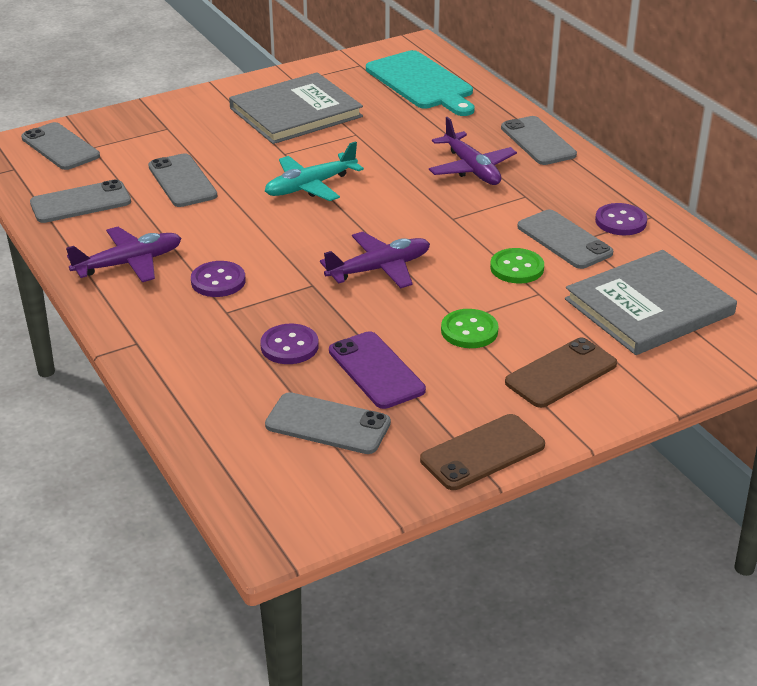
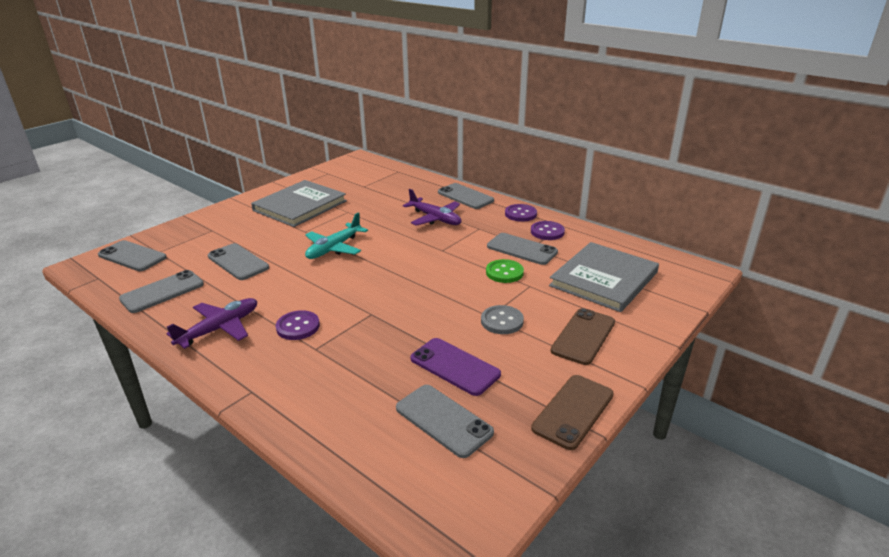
camera: 20 degrees left, 5 degrees down
purple button [260,324,319,364] -> purple button moved to [505,204,537,222]
grey phone [265,392,391,454] -> grey phone turned 45 degrees clockwise [396,385,494,458]
purple plane [320,232,430,288] -> none
turquoise cutting board [366,50,475,116] -> none
green button [441,309,499,348] -> grey button [481,305,524,334]

